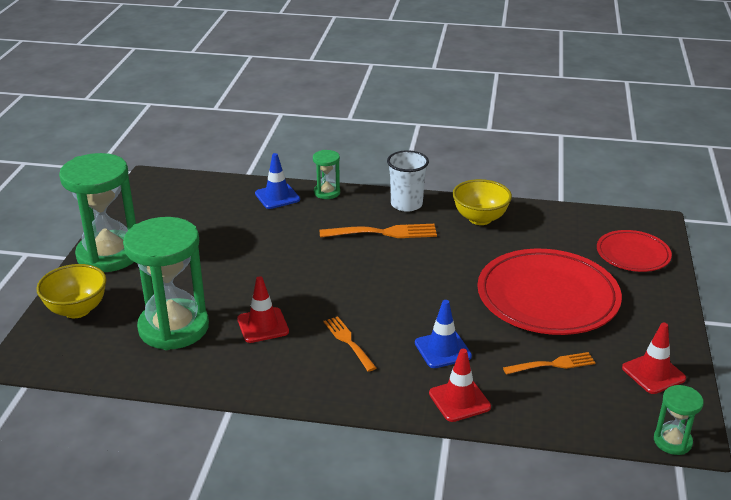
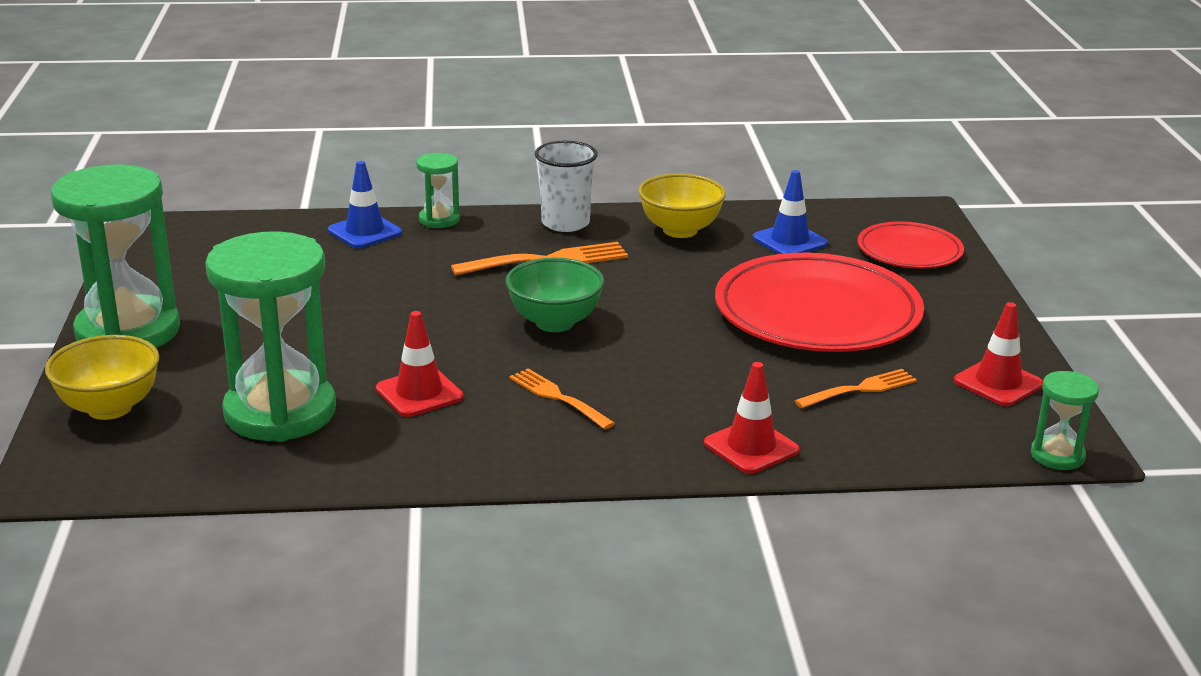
camera: 15 degrees left, 5 degrees down
blue traffic cone [415,300,472,368] -> blue traffic cone moved to [753,170,828,254]
none -> green bowl [506,257,604,332]

